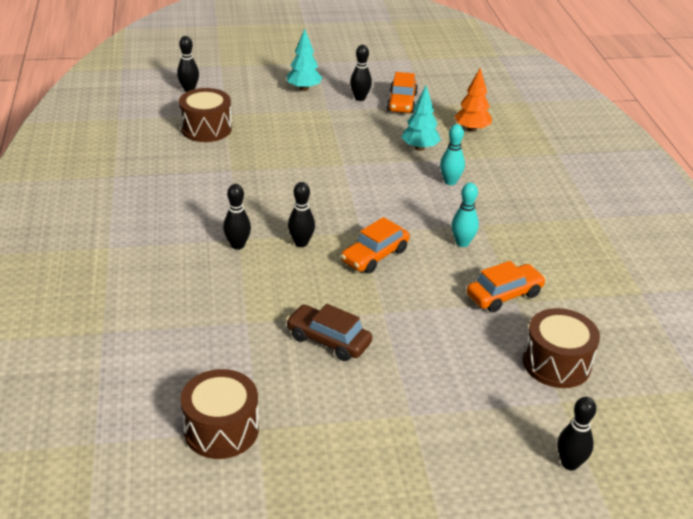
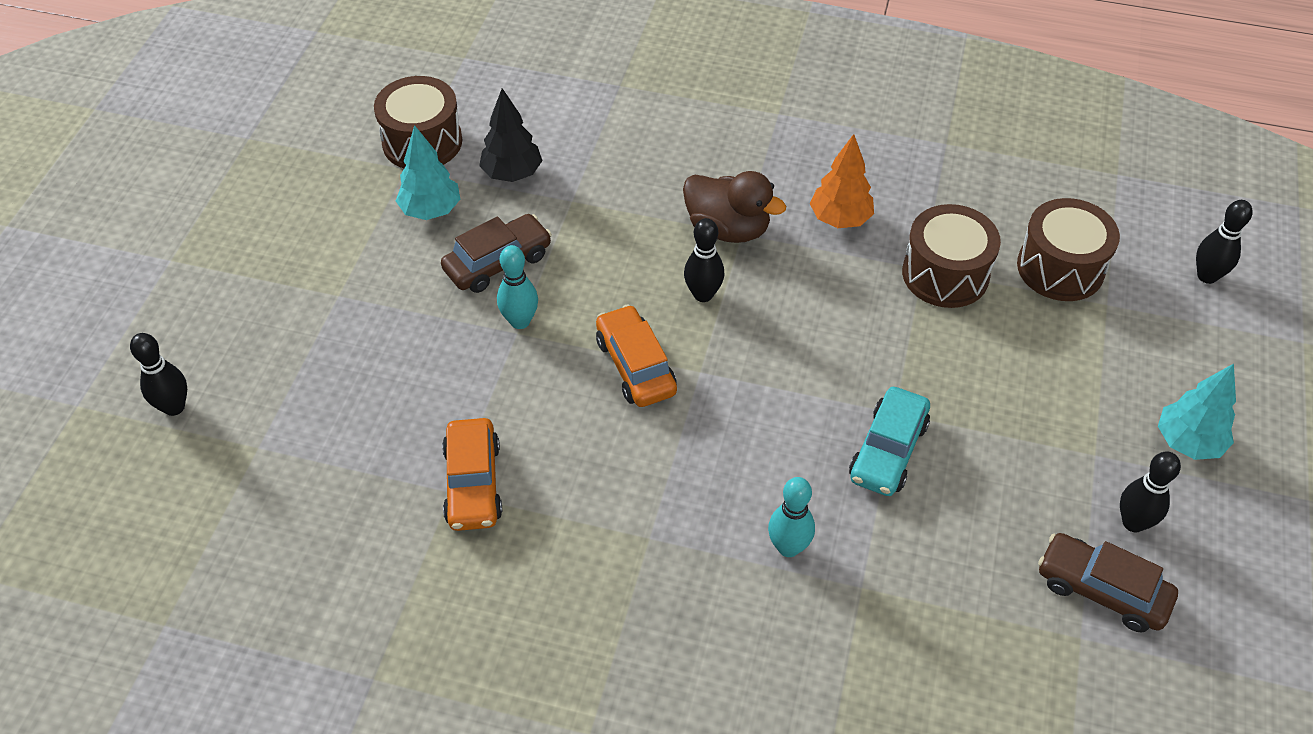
camera: 115 degrees right, 15 degrees up
black bowling pin [223,184,251,250] -> brown duck [683,171,786,243]
orange car [387,72,418,113] -> brown car [1038,533,1178,632]
turquoise tree [401,85,441,151] -> turquoise tree moved to [396,125,460,220]
turquoise bowling pin [451,182,479,247] -> turquoise bowling pin moved to [497,245,538,329]
orange tree [454,68,492,132] -> orange tree moved to [810,134,874,228]
brown drum [523,308,600,388] -> brown drum moved to [902,204,1001,308]
none -> black tree [479,88,543,182]
none -> turquoise car [849,387,930,496]

